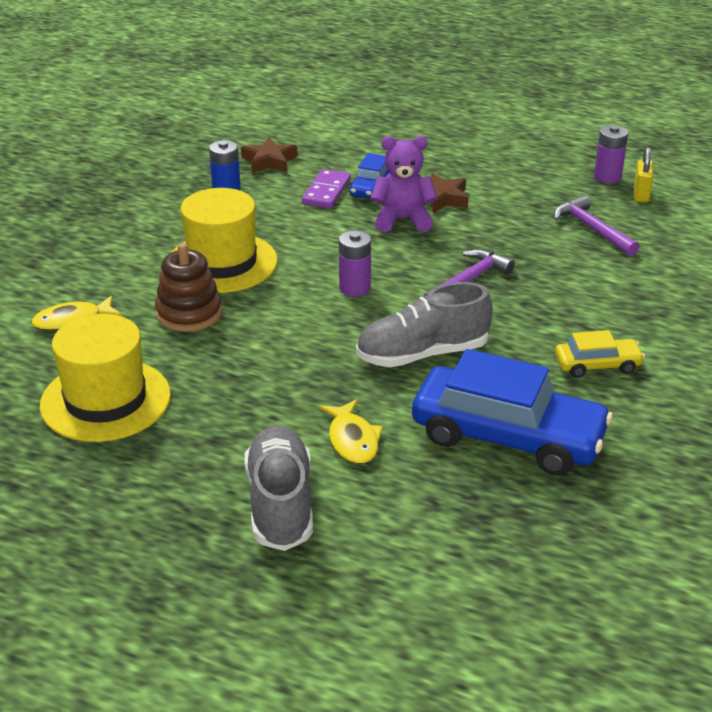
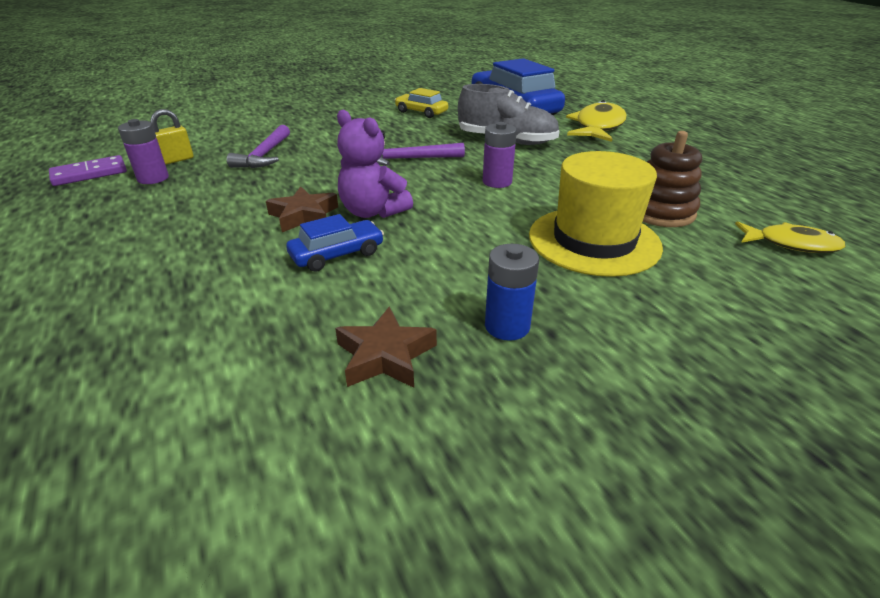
camera: 140 degrees left, 0 degrees up
yellow hat [40,314,171,442] -> none
grey shoe [244,425,313,551] -> none
purple domino [302,169,351,208] -> purple domino moved to [49,155,127,186]
yellow fish [319,399,383,464] -> yellow fish [566,100,627,142], size x1.59

